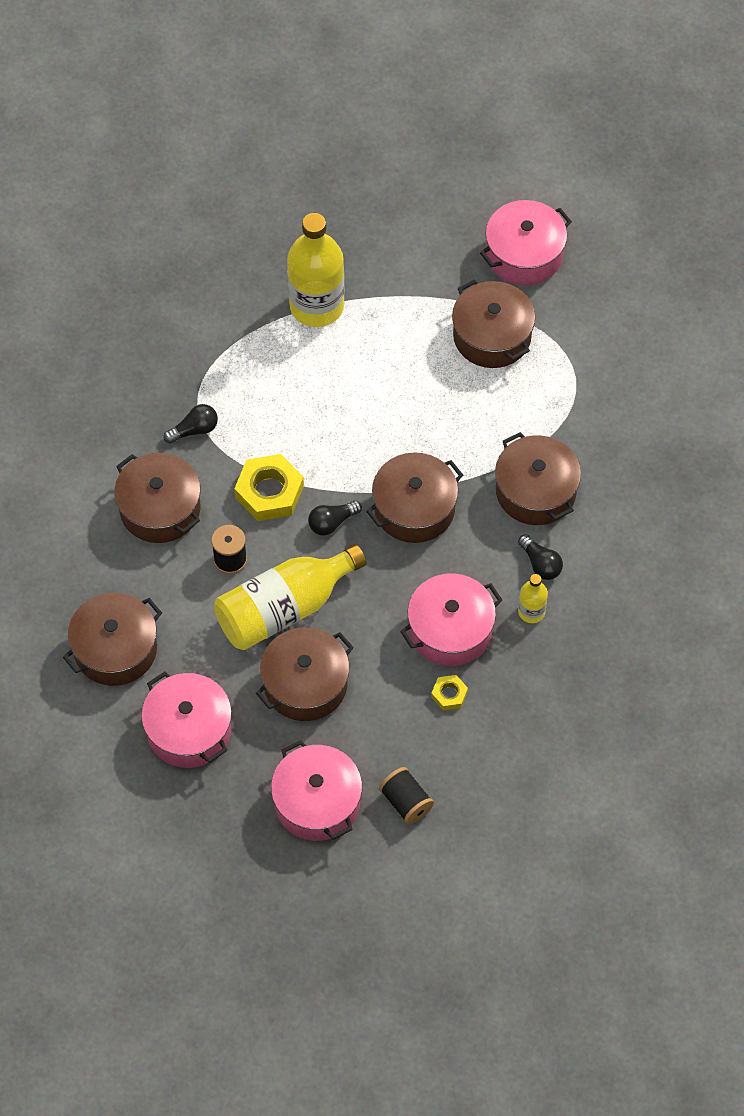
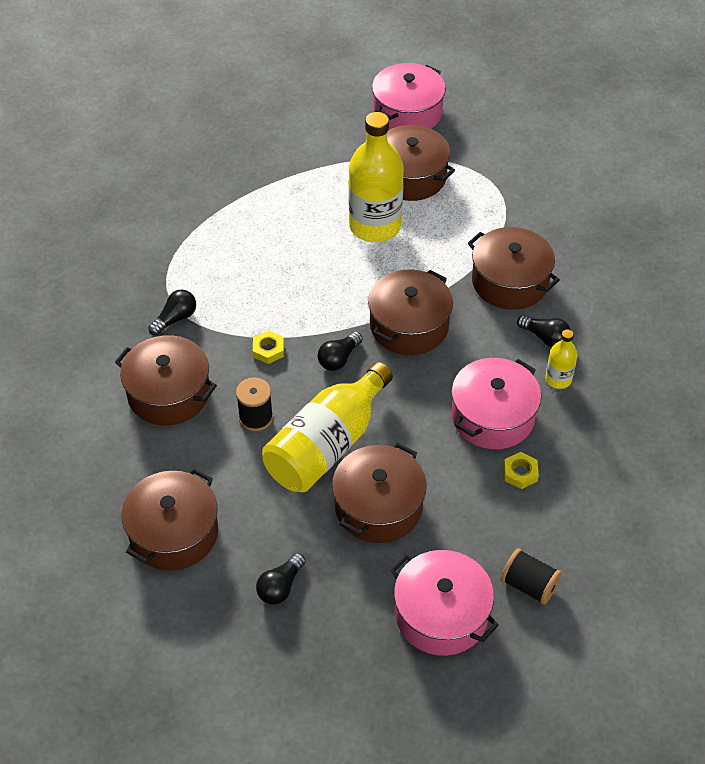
camera: 20 degrees left, 10 degrees down
pink pot [141,671,232,768] -> black light bulb [256,553,306,605]
yellow nut [234,454,304,521] -> yellow nut [253,330,284,364], size x0.51
yellow bottle [287,213,344,327] -> yellow bottle moved to [349,112,404,242]

